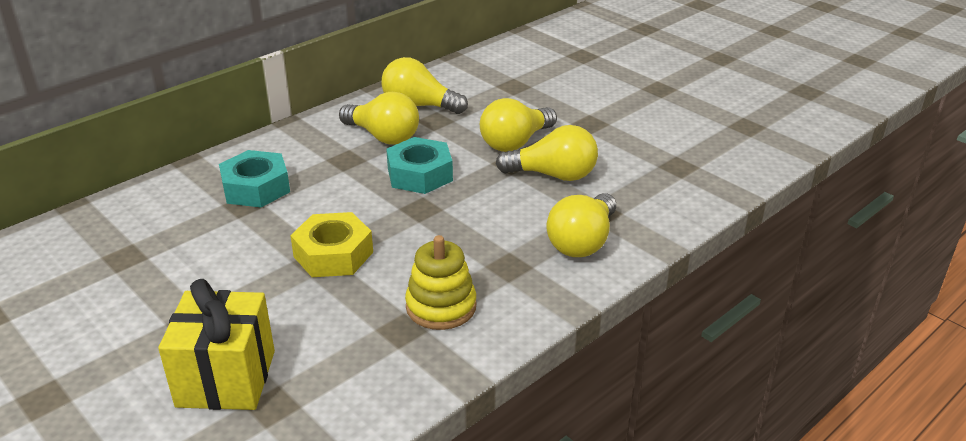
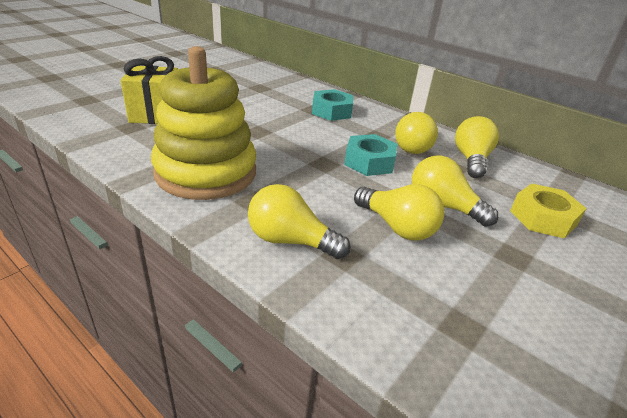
camera: 80 degrees right, 0 degrees up
yellow nut [290,212,373,277] -> yellow nut moved to [510,184,587,238]
yellow stacking toy [405,235,476,330] -> yellow stacking toy [151,46,256,200], size x1.98
yellow light bulb [496,125,598,181] -> yellow light bulb turned 45 degrees counterclockwise [354,184,444,241]

